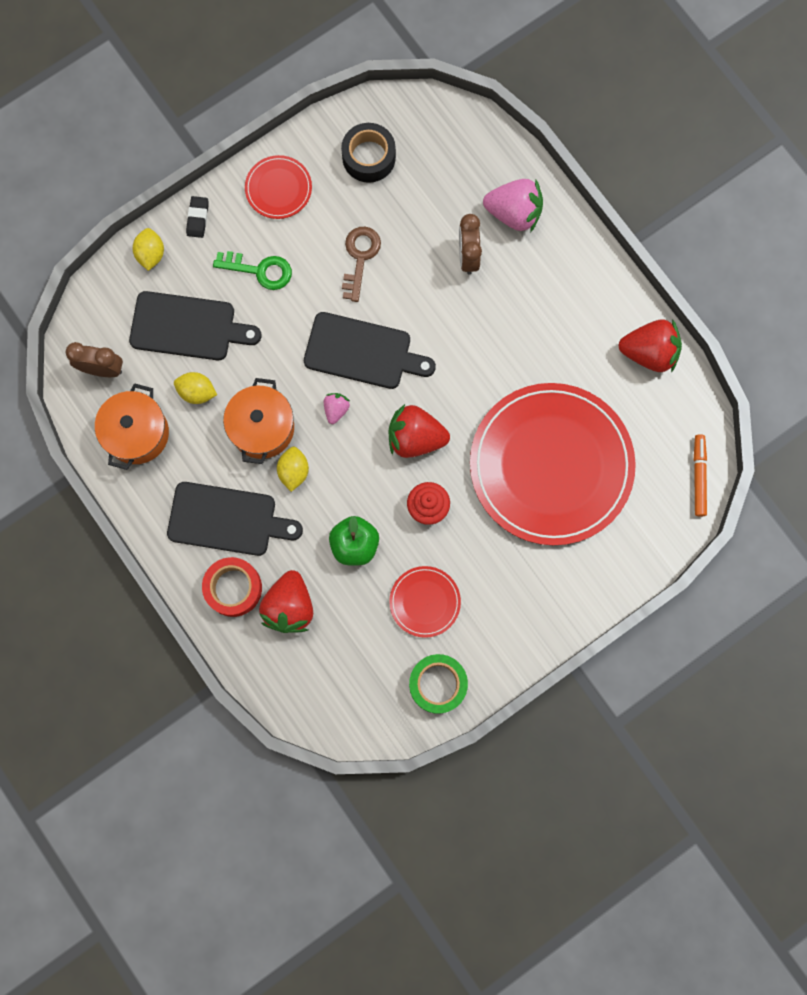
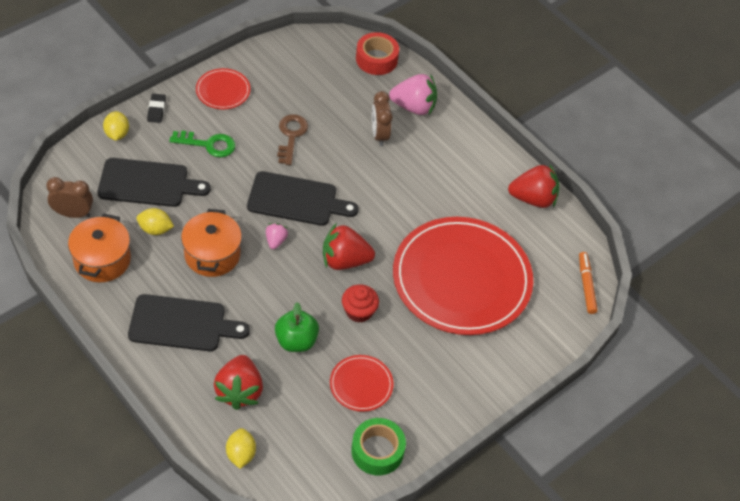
camera: 10 degrees left, 25 degrees down
red tape [202,557,262,617] -> red tape moved to [356,32,399,75]
yellow lemon [277,447,309,492] -> yellow lemon moved to [226,428,256,469]
black tape [341,123,396,183] -> none

